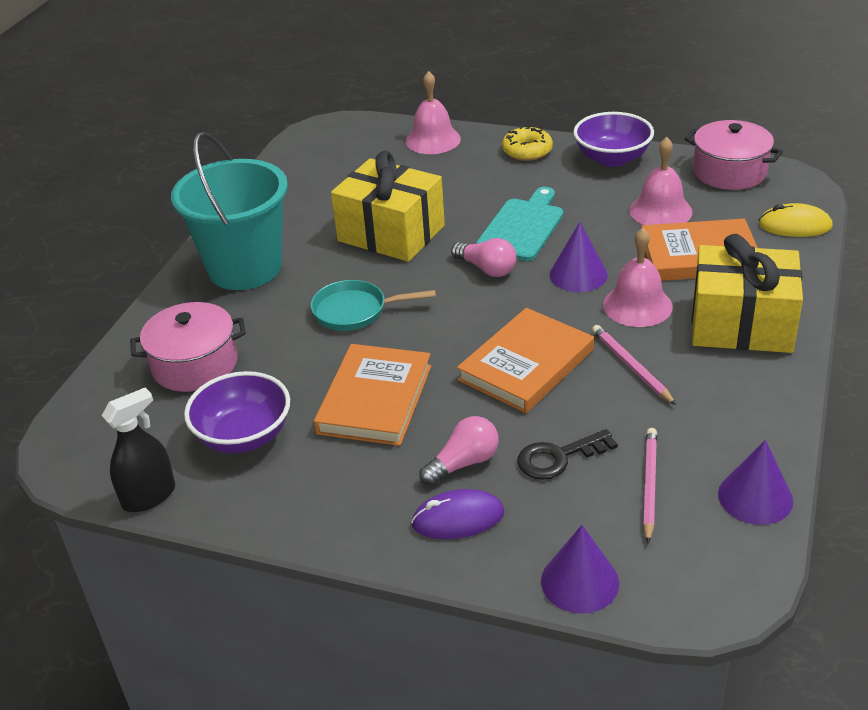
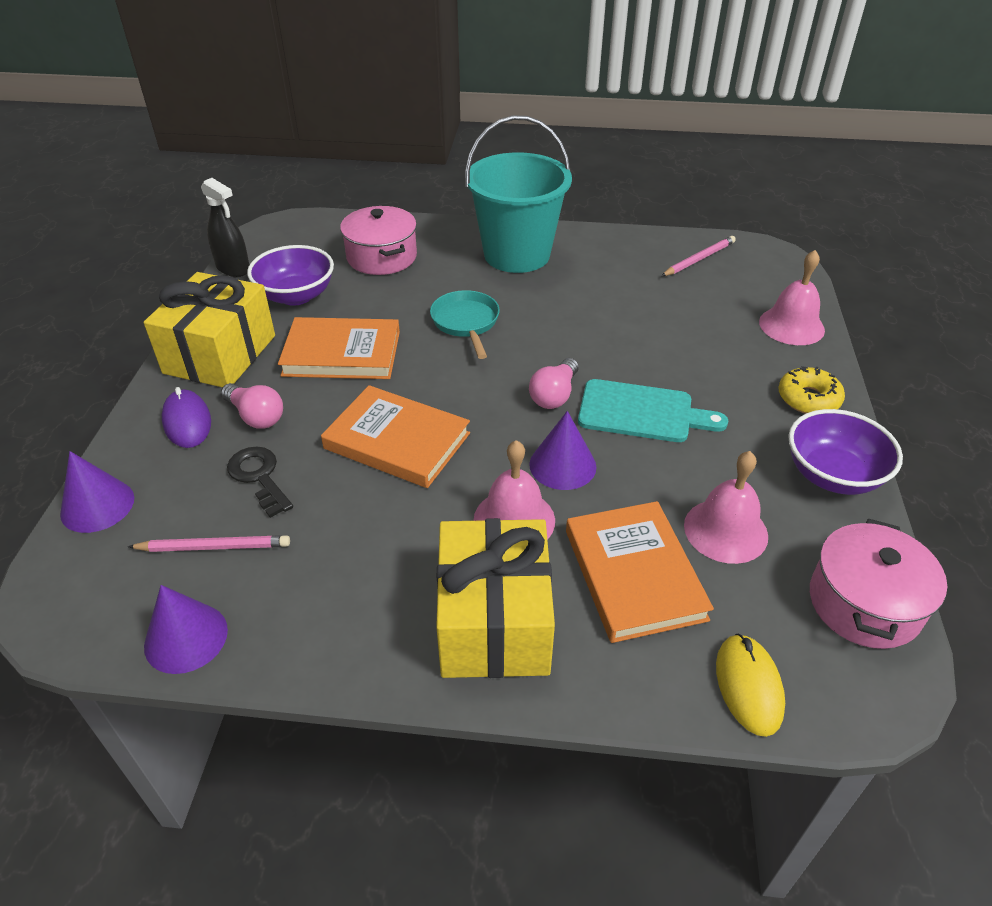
camera: 75 degrees right, 5 degrees up
yellow gift [331,151,445,262] -> yellow gift moved to [144,272,275,387]
pink pencil [592,325,676,405] -> pink pencil moved to [661,236,736,276]

